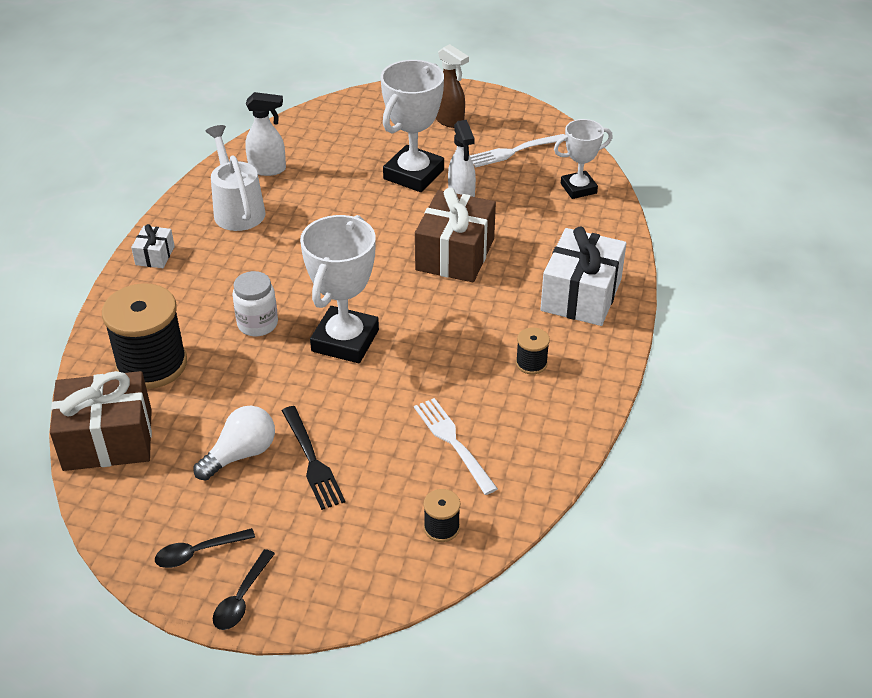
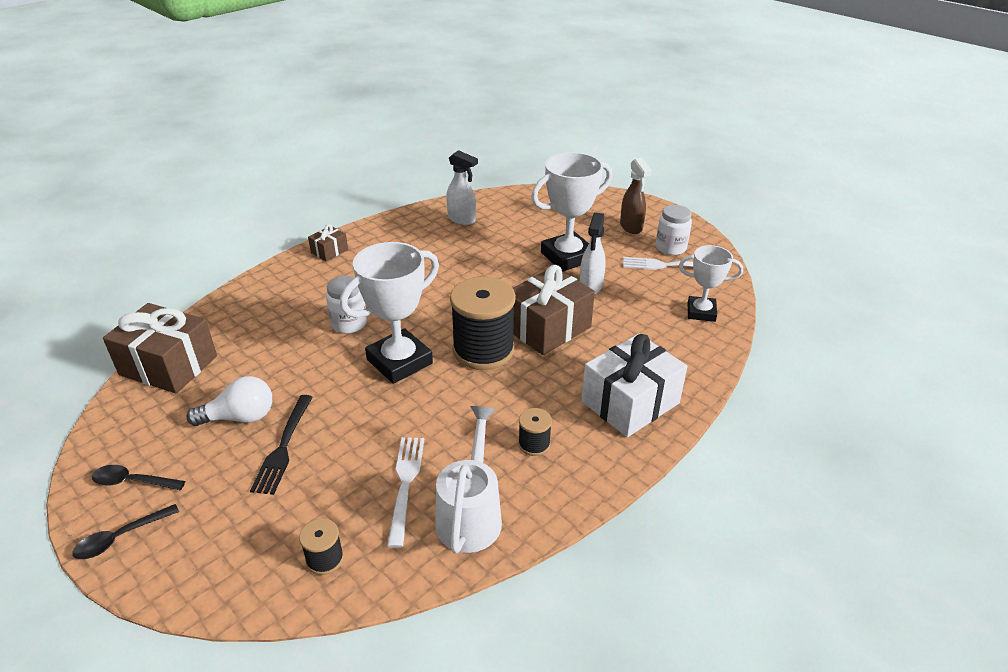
camera: 30 degrees right, 5 degrees down
black spool [102,283,187,389] -> black spool moved to [450,277,516,370]
white gift [131,224,175,268] -> brown gift [308,224,348,261]
white watering can [206,125,266,231] -> white watering can moved to [435,406,502,554]
none -> white jar [656,205,692,255]

